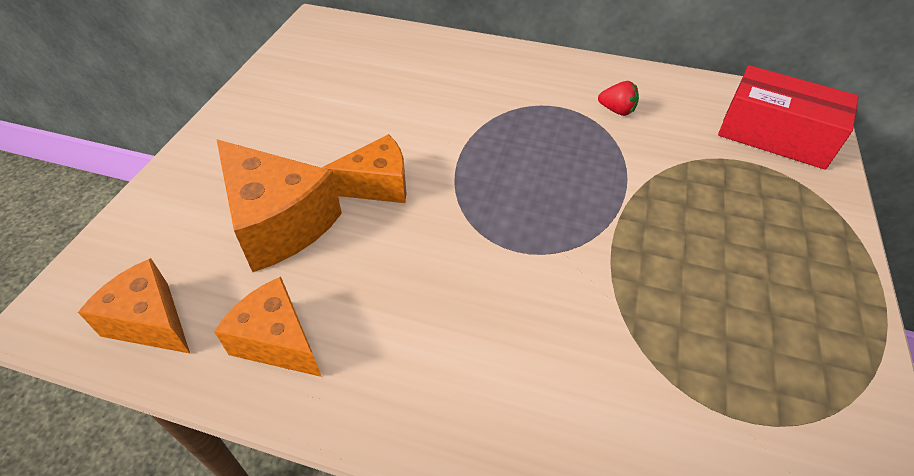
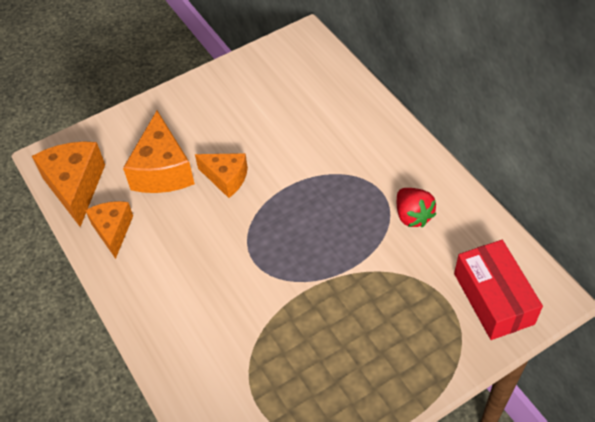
camera: 45 degrees right, 5 degrees up
orange cheese [78,258,190,354] -> orange cheese [32,142,105,227], size x1.55
red strawberry [598,81,639,116] -> red strawberry [397,188,436,227], size x1.53

